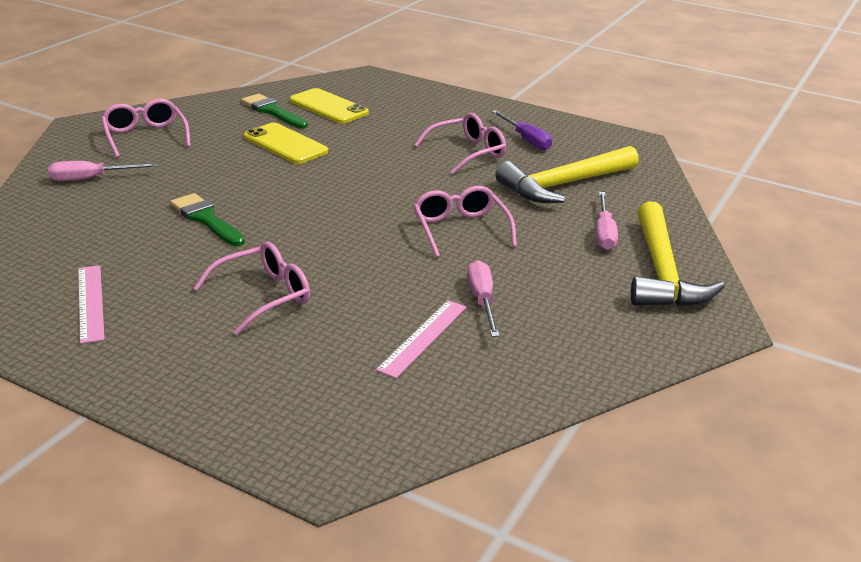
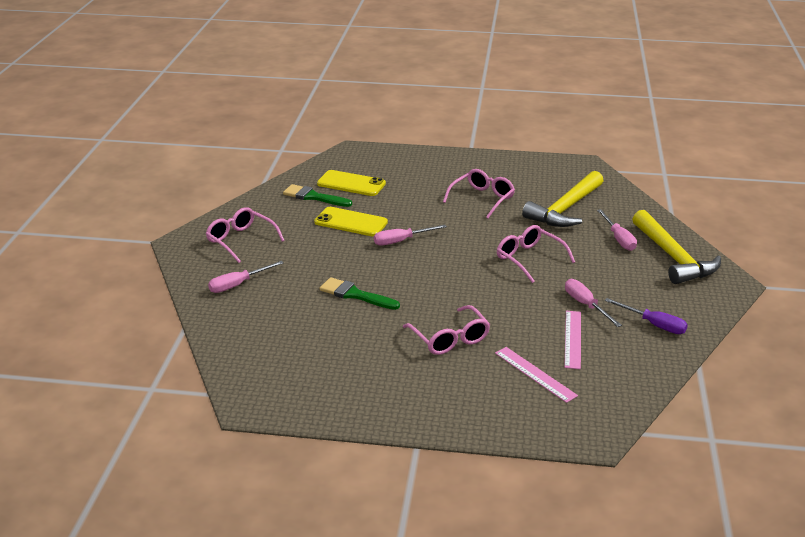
camera: 20 degrees left, 0 degrees up
pink ruler [78,265,105,344] -> pink ruler moved to [495,347,578,403]
pink glasses [193,242,310,335] -> pink glasses turned 120 degrees clockwise [403,305,490,355]
purple screwdriver [492,110,552,150] -> purple screwdriver moved to [604,298,688,334]
none -> pink screwdriver [374,225,447,245]

